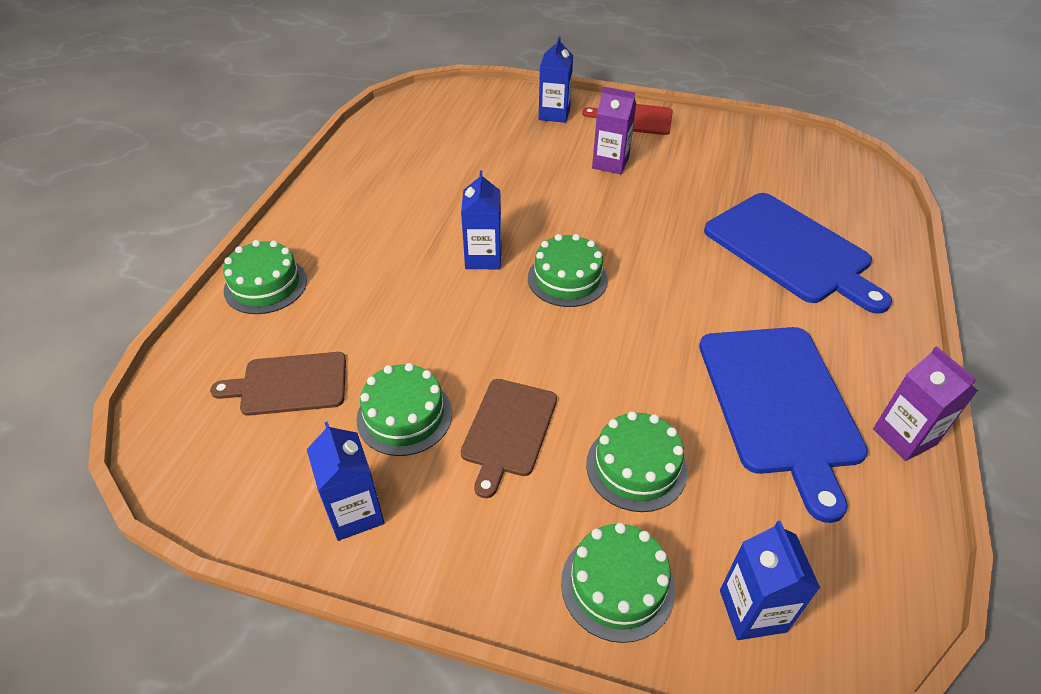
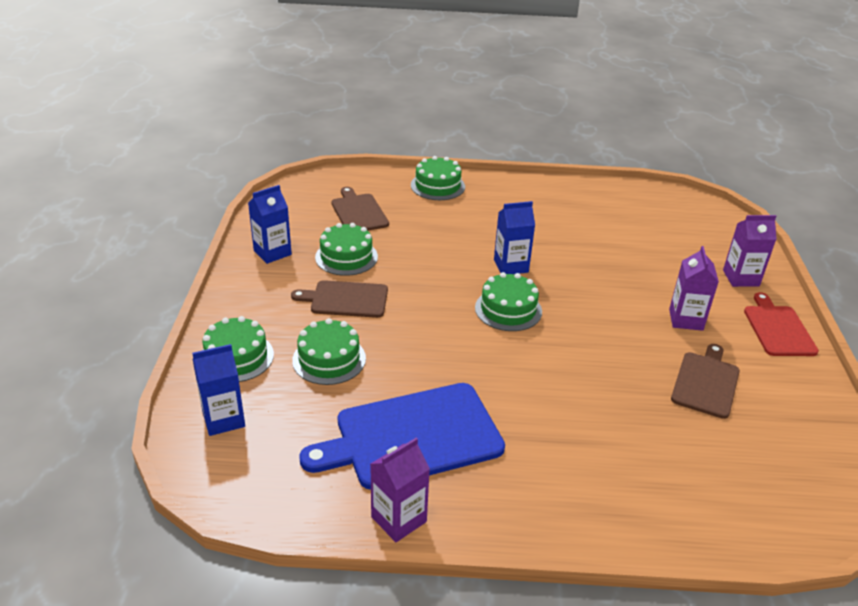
camera: 75 degrees right, 10 degrees down
blue carton [539,36,573,123] -> purple carton [723,215,777,287]
blue cutting board [704,193,892,314] -> none
none -> brown cutting board [671,344,740,419]

